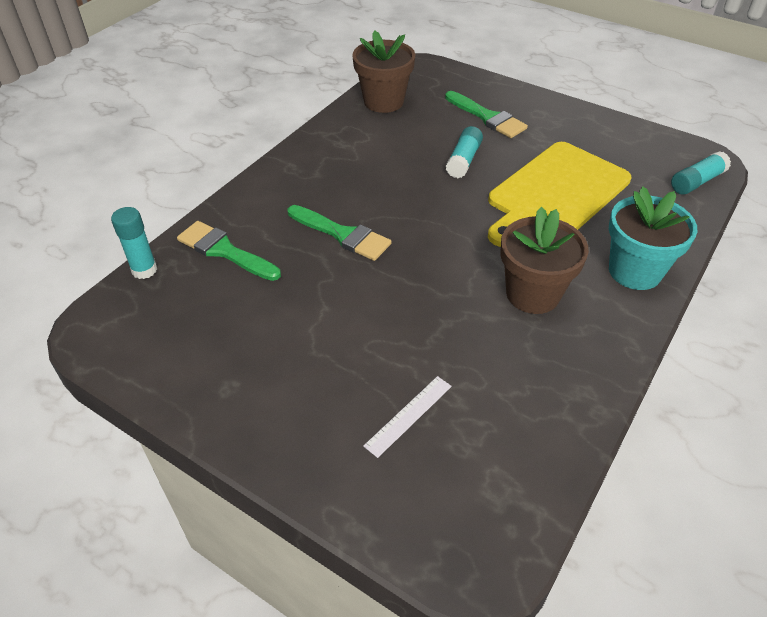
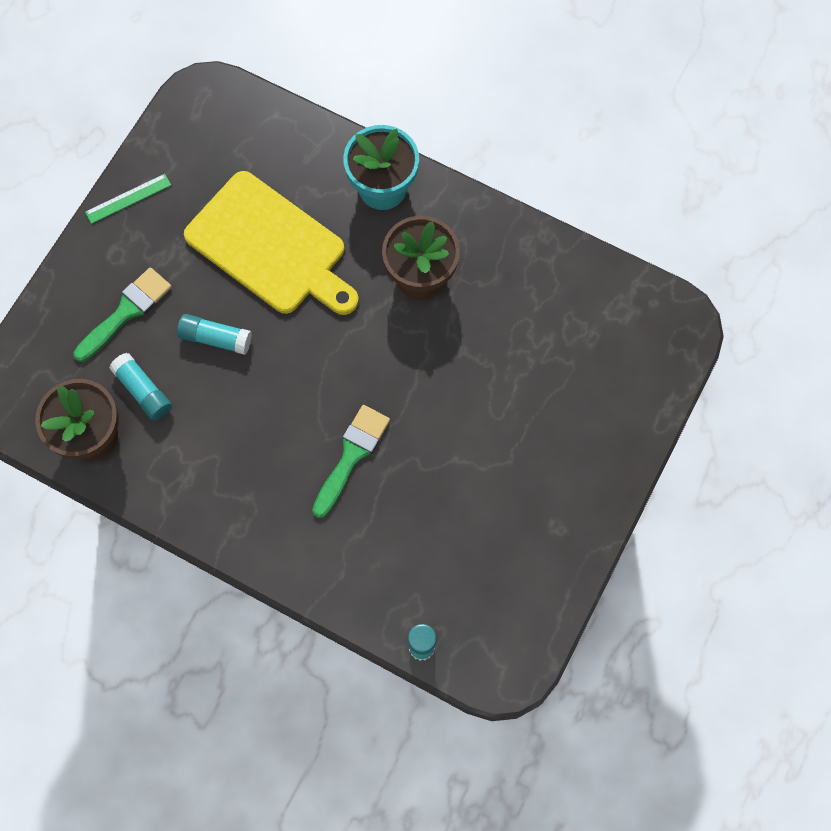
camera: 95 degrees left, 25 degrees up
green brush [177,221,281,281] -> none
white ruler [363,376,452,458] -> none
turquoise glue stick [671,151,731,195] -> turquoise glue stick moved to [109,353,172,421]
none -> green ruler [85,174,171,224]

